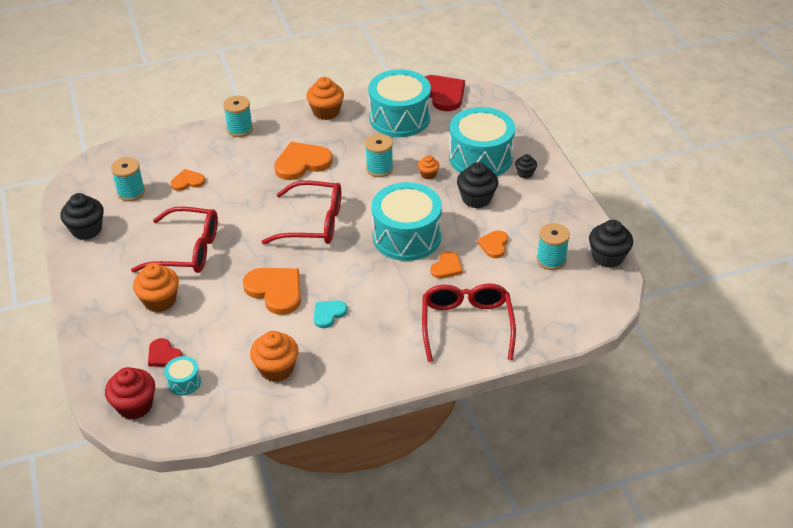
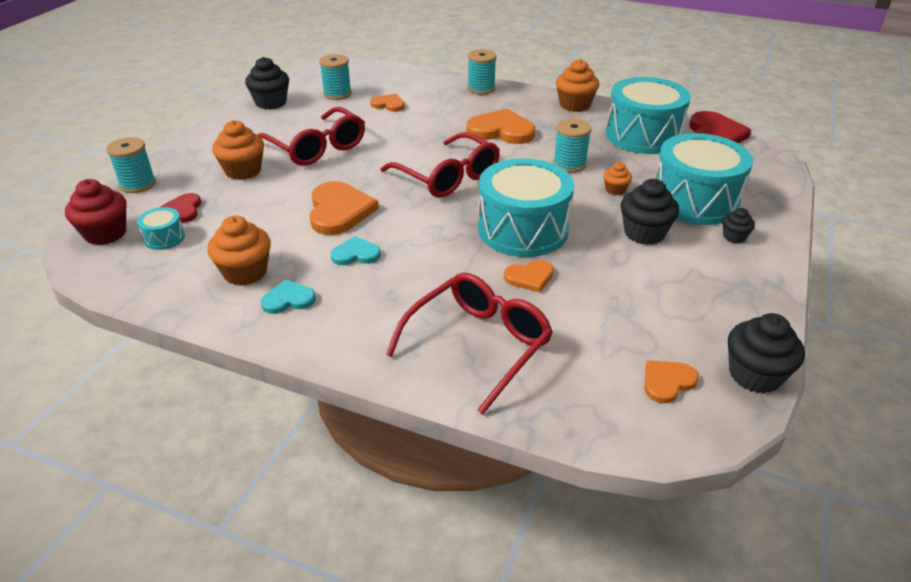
camera: 40 degrees right, 5 degrees down
orange heart [477,230,508,258] -> orange heart moved to [645,360,699,403]
turquoise spool [537,223,570,270] -> turquoise spool moved to [106,137,156,193]
none -> turquoise heart [261,280,316,314]

